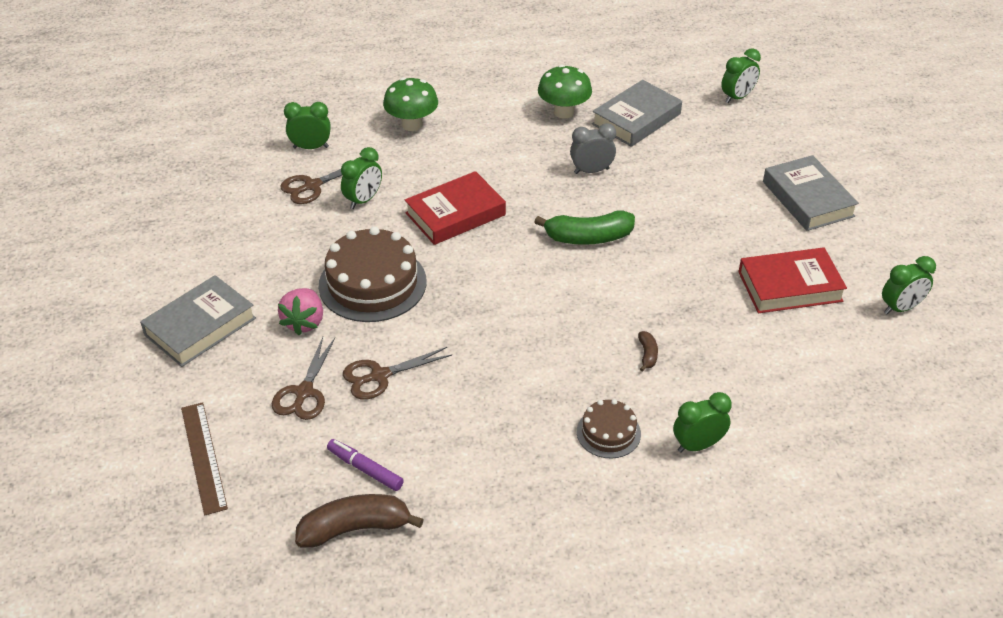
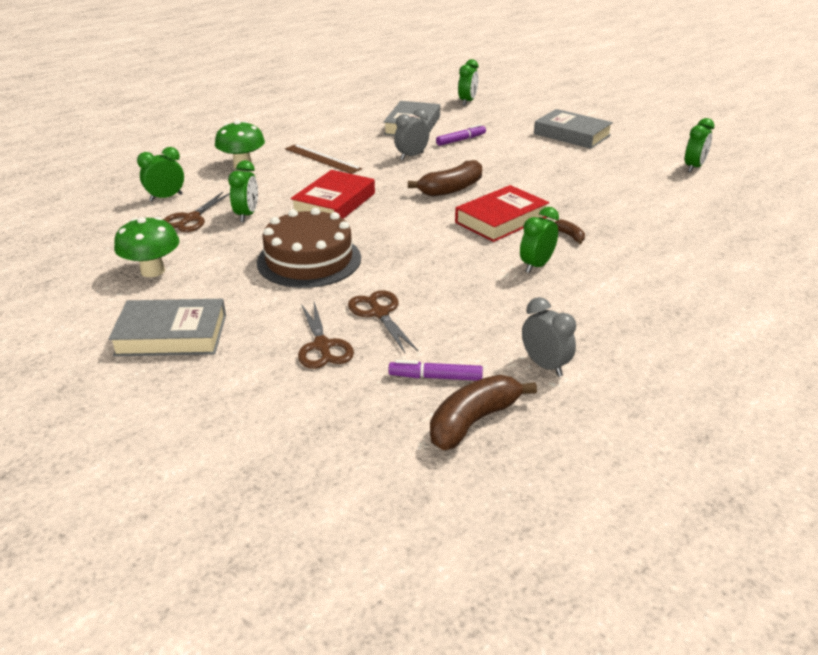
camera: 30 degrees left, 10 degrees down
grey book [140,275,256,367] -> grey book turned 75 degrees clockwise [108,299,226,356]
brown ruler [181,402,228,516] -> brown ruler moved to [285,144,362,174]
pink strawberry [278,288,323,335] -> none
brown scissors [343,347,452,400] -> brown scissors turned 120 degrees clockwise [348,290,418,353]
green banana [534,211,635,245] -> brown banana [408,160,482,196]
green mushroom [538,65,592,119] -> green mushroom moved to [114,217,179,277]
brown cake [577,399,641,458] -> none
green clock [673,392,732,453] -> green clock moved to [520,207,559,273]
red book [739,248,847,313] -> red book moved to [455,185,549,242]
none -> purple marker [436,124,486,146]
none -> grey clock [522,297,576,377]

